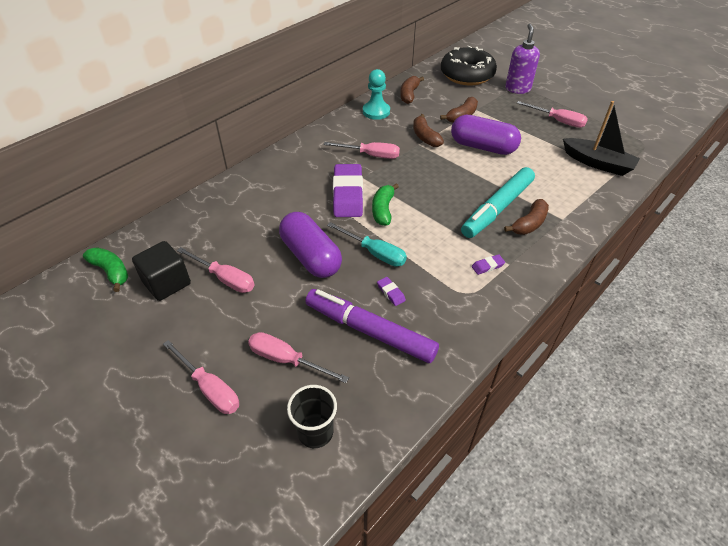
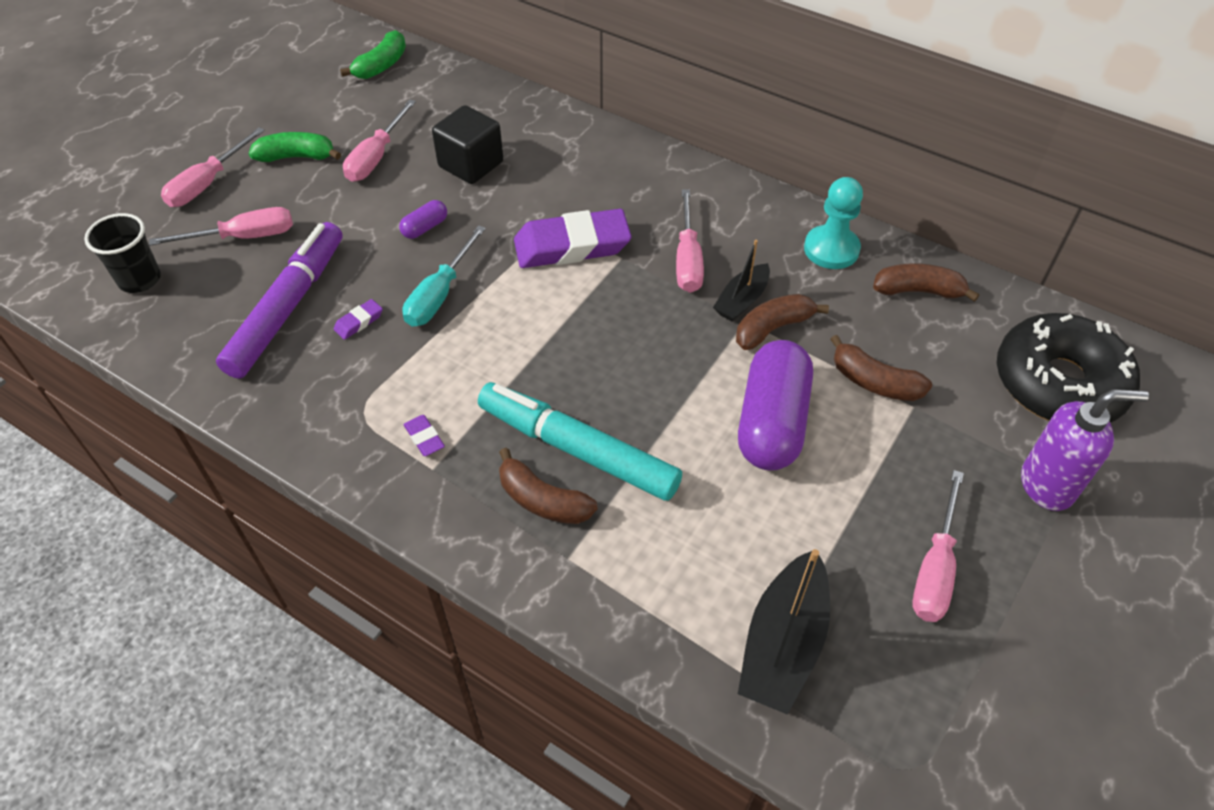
camera: 80 degrees right, 5 degrees up
black cube [132,241,191,301] -> black cube moved to [432,105,503,184]
pink screwdriver [248,332,349,383] -> pink screwdriver turned 60 degrees clockwise [149,207,293,246]
purple capsule [279,212,342,278] -> purple capsule [399,200,447,239], size x0.43
green banana [372,183,399,226] -> green banana moved to [248,132,341,162]
none -> black boat [713,240,770,321]

